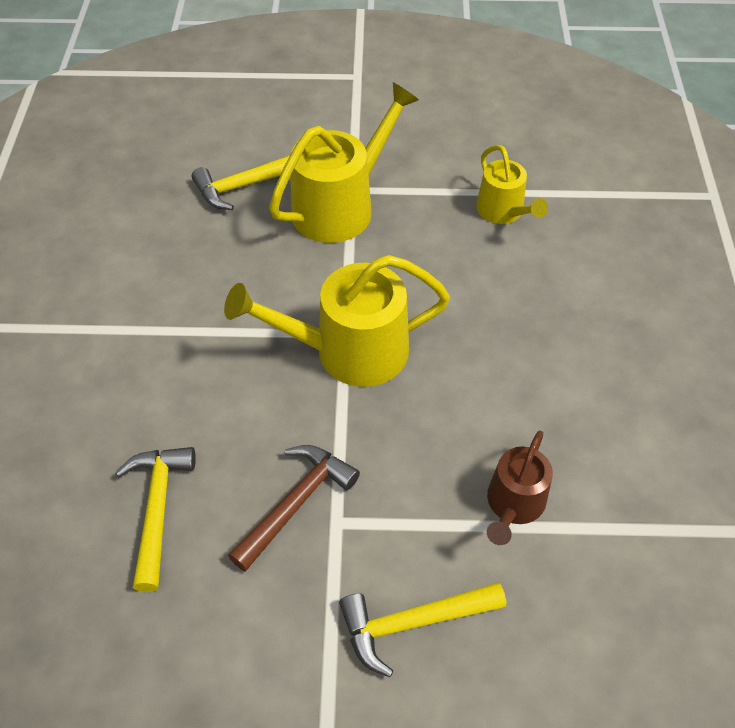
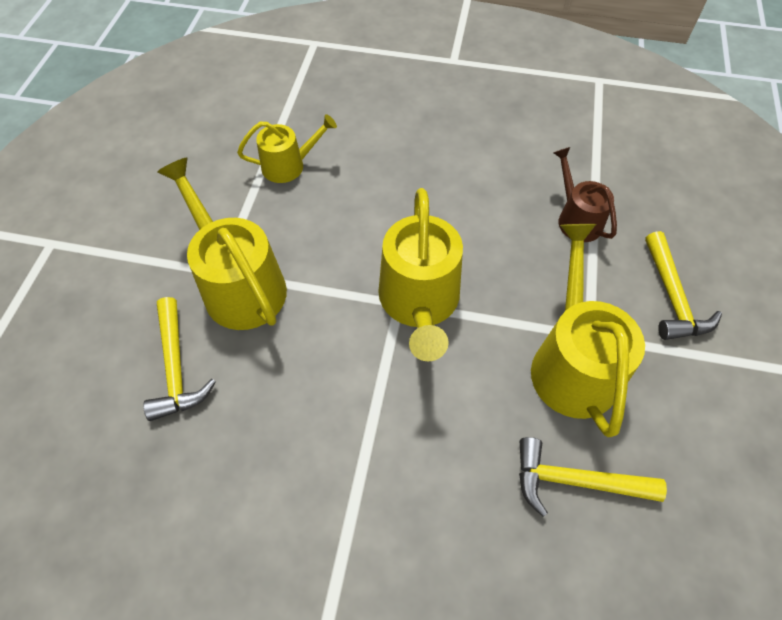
camera: 80 degrees left, 5 degrees up
brown hammer [228,445,360,572] -> yellow watering can [531,224,645,437]
brown watering can [487,431,553,545] -> brown watering can turned 150 degrees counterclockwise [553,147,617,242]

